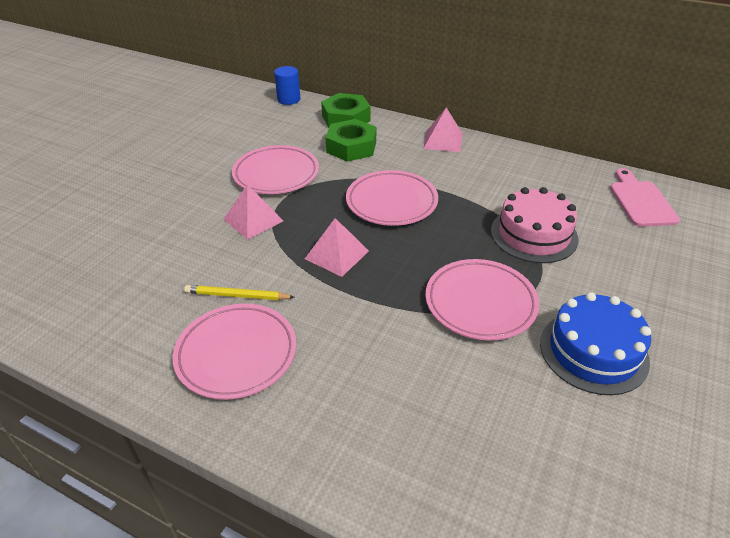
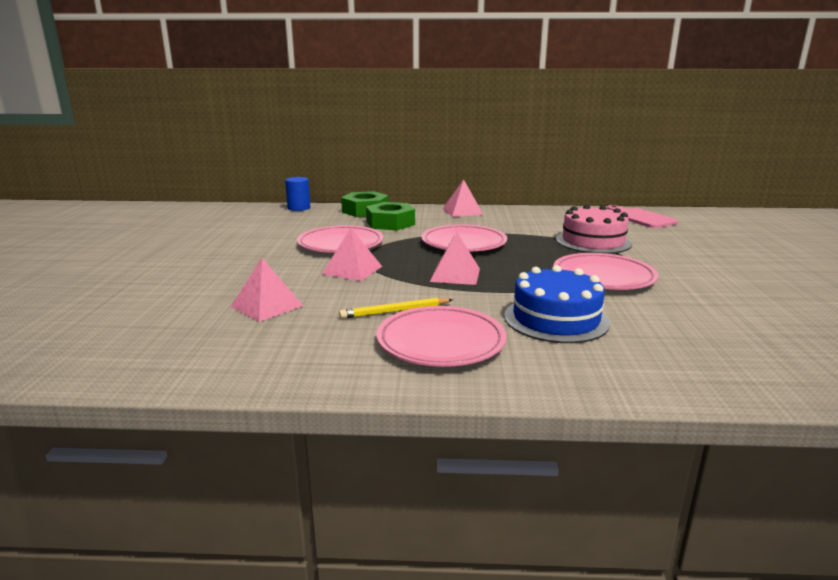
camera: 25 degrees left, 20 degrees down
blue cake [540,292,651,395] -> blue cake moved to [504,265,610,343]
none -> pink pyramid [231,258,303,322]

